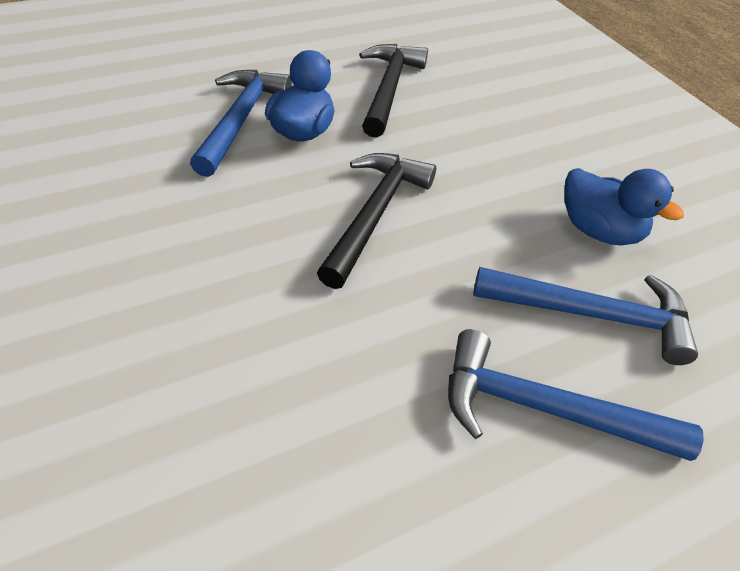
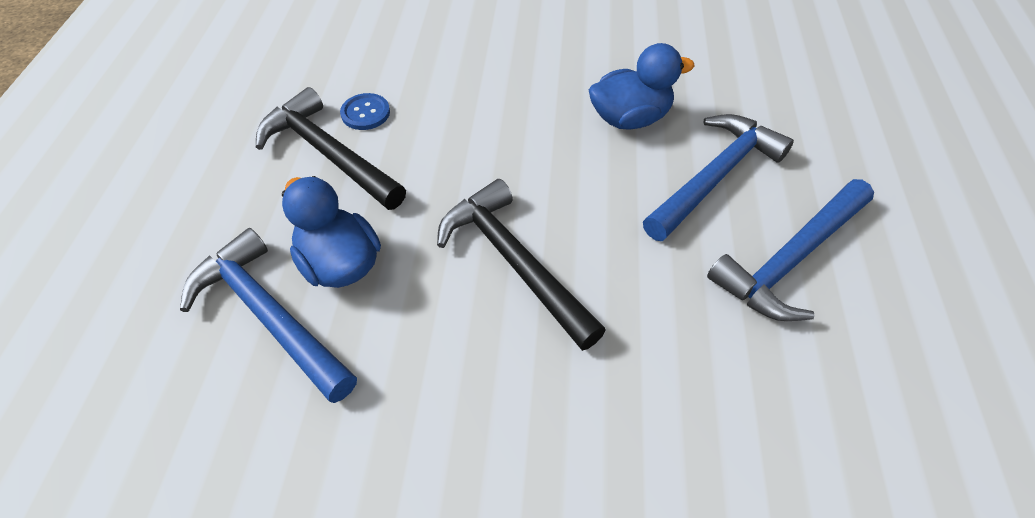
camera: 55 degrees left, 5 degrees up
none -> blue button [340,93,390,130]

